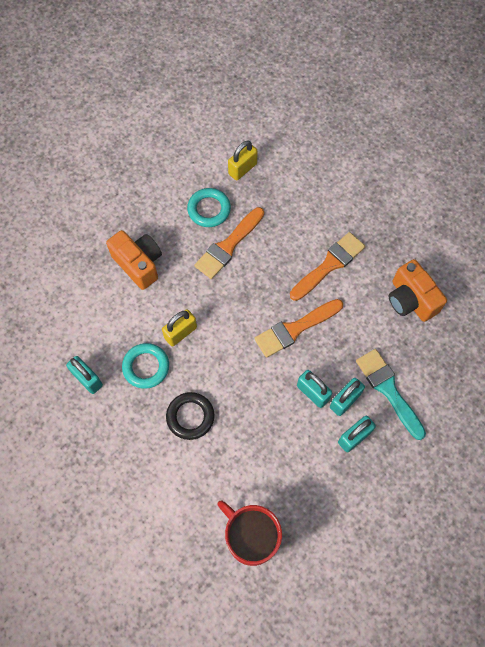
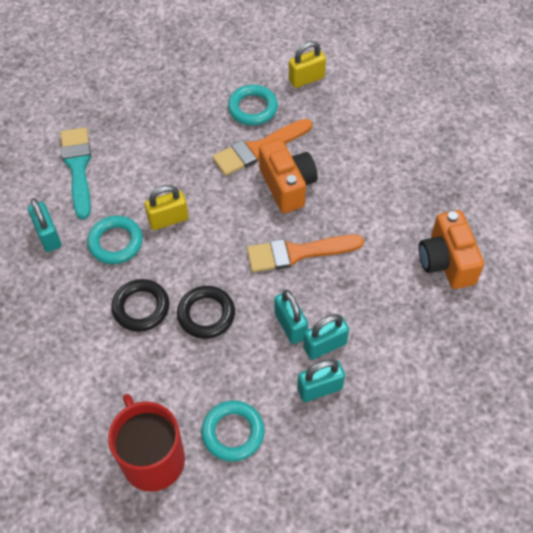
camera: 20 degrees right, 10 degrees down
orange camera [106,230,162,290] -> orange camera moved to [259,139,318,213]
orange brush [290,232,365,301] -> none
turquoise brush [356,349,426,440] -> turquoise brush moved to [60,127,91,219]
none -> black ring [177,286,235,339]
none -> turquoise ring [201,400,265,462]

